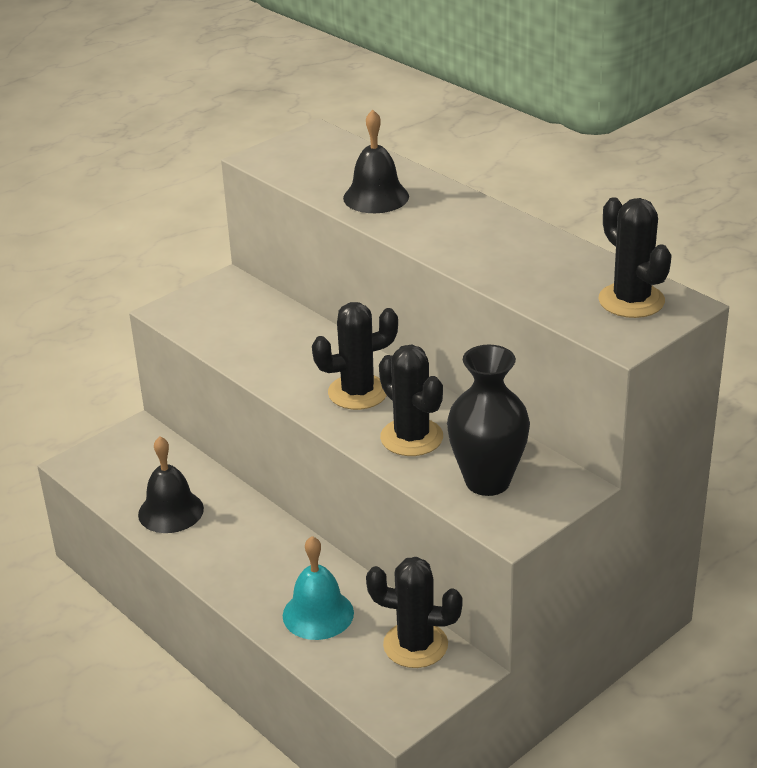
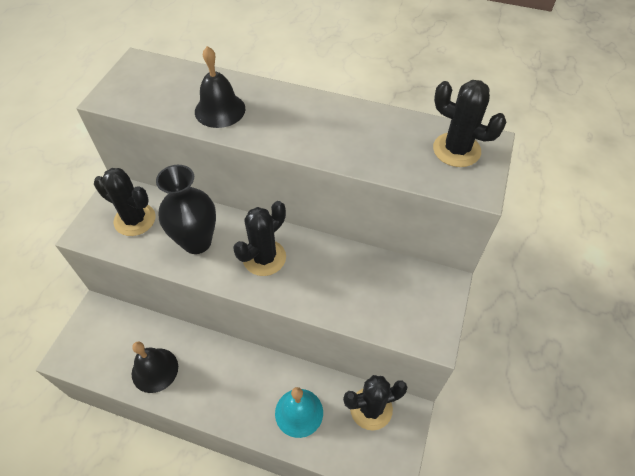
camera: 30 degrees left, 20 degrees up
black cactus [379,345,443,456] -> black cactus moved to [94,168,156,236]
black vase [447,345,530,496] -> black vase moved to [156,165,216,254]

